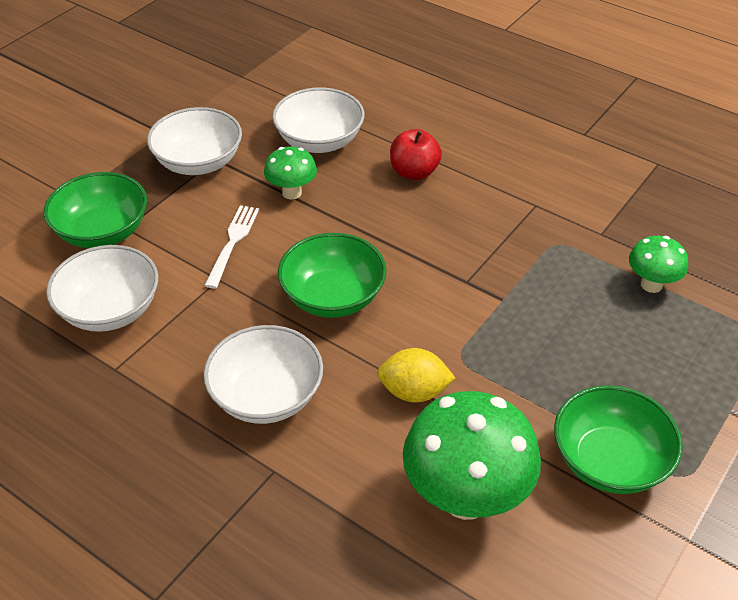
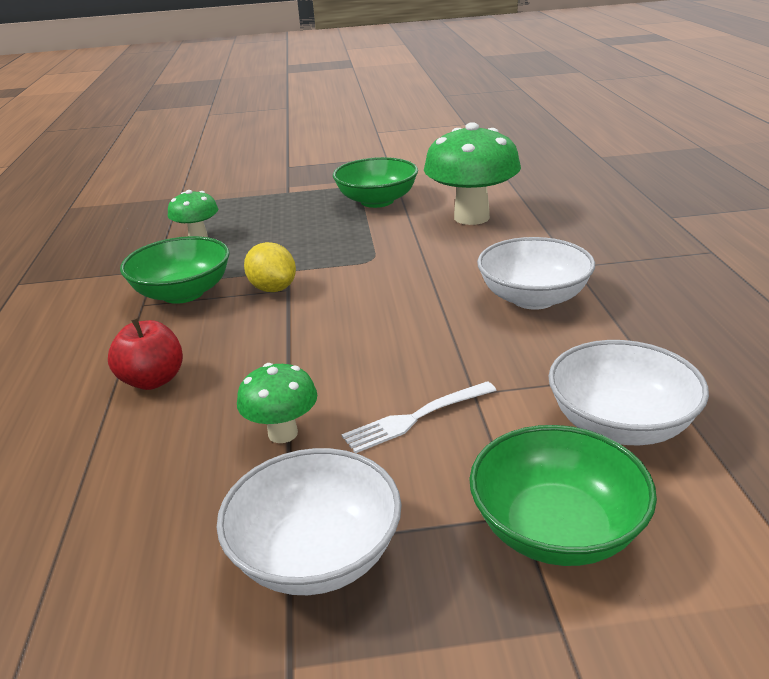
camera: 130 degrees left, 15 degrees down
white bowl [272,88,364,153] -> none
green bowl [278,233,387,318] -> green bowl moved to [120,236,230,304]
yellow lemon [377,348,455,403] -> yellow lemon moved to [244,242,296,292]

